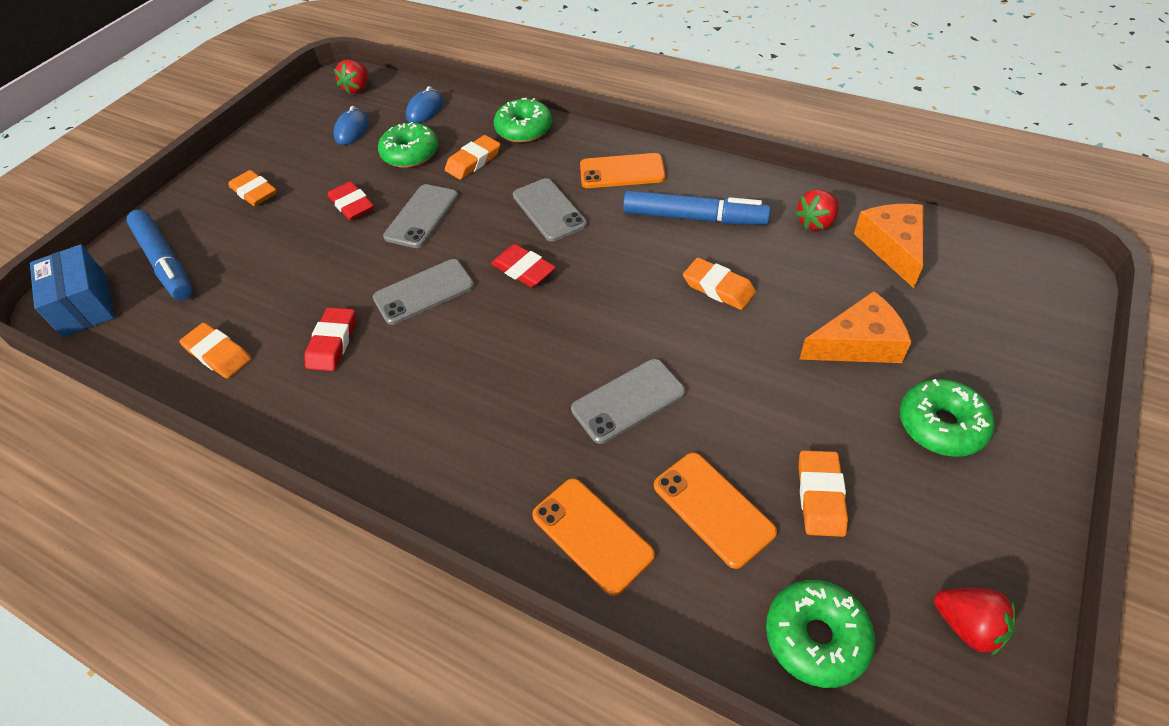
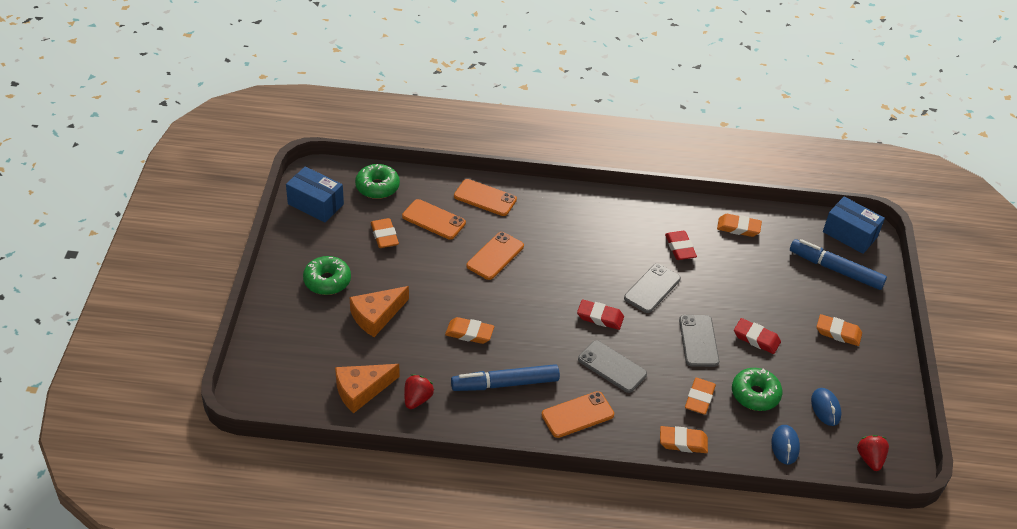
camera: 150 degrees right, 5 degrees down
green donut [494,98,552,143] -> orange eraser [660,426,708,453]
grey phone [571,359,685,444] -> orange phone [467,232,524,280]
orange cheese [854,204,924,288] -> orange cheese turned 90 degrees clockwise [335,364,399,413]
red strawberry [934,588,1016,656] -> blue box [286,166,344,222]

